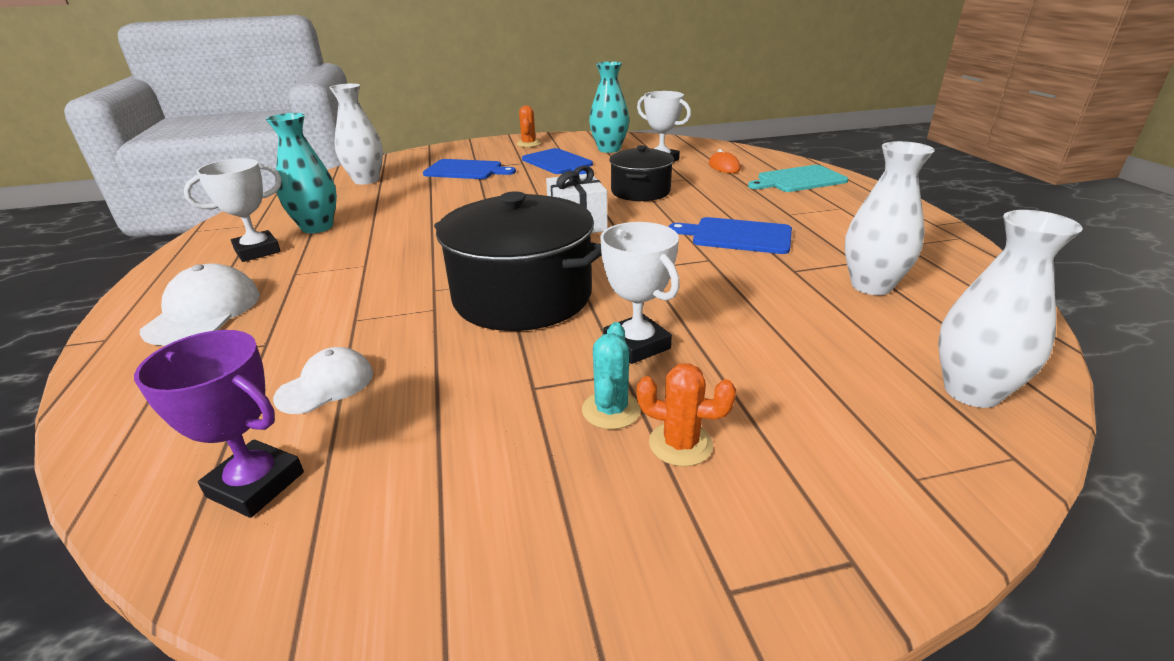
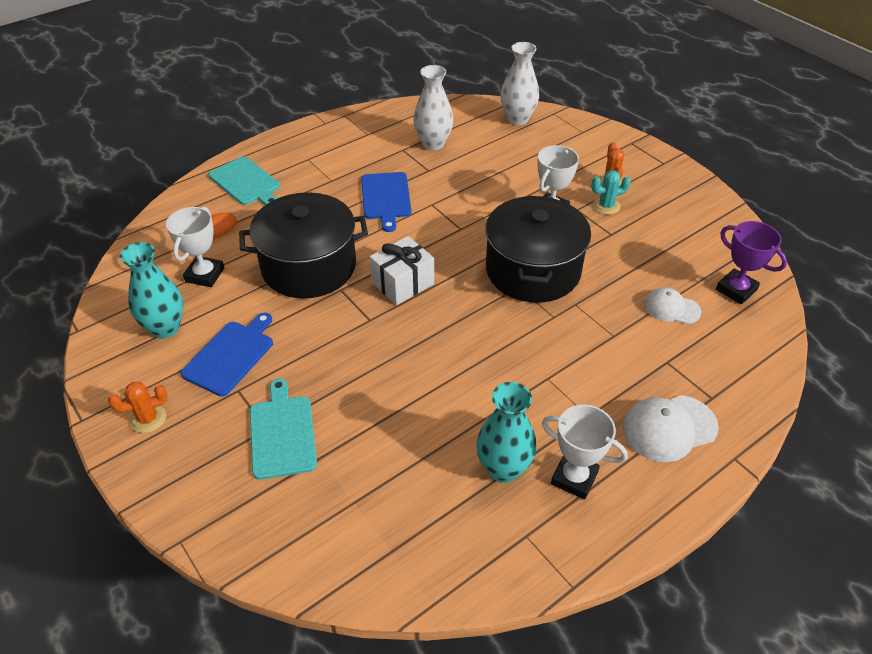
camera: 115 degrees left, 15 degrees up
purple trophy [134,330,304,518] -> purple trophy turned 45 degrees counterclockwise [716,221,787,304]
white vase [329,83,383,185] -> none
blue cutting board [423,159,516,179] -> turquoise cutting board [250,378,317,480]
black pot [609,145,674,201] -> black pot [239,192,368,298], size x1.65

